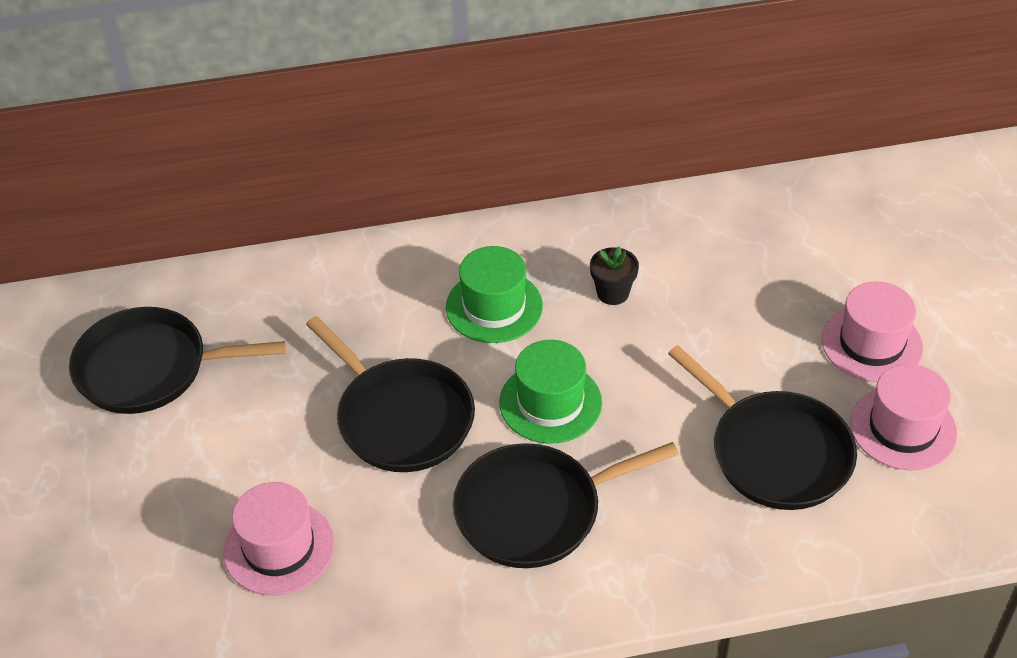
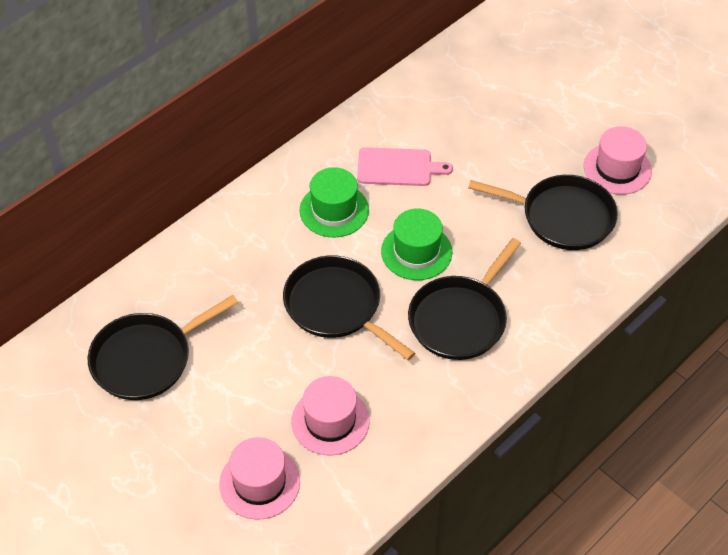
camera: 35 degrees left, 5 degrees up
black pan [306,316,475,472] -> black pan turned 150 degrees counterclockwise [283,255,415,360]
black flower pot [590,246,639,305] -> pink cutting board [357,147,453,186]
pink hat [821,281,923,382] -> pink hat moved to [219,437,300,520]

